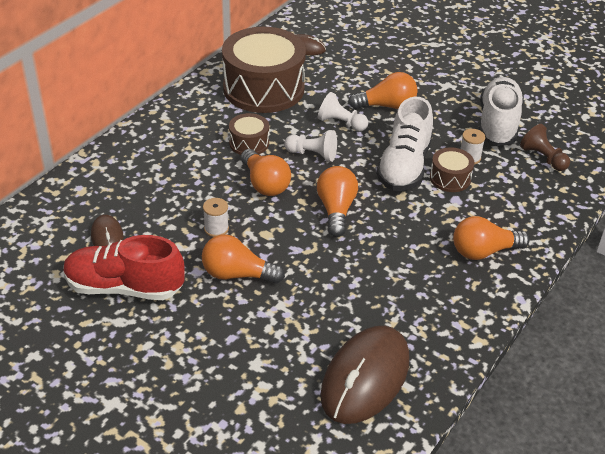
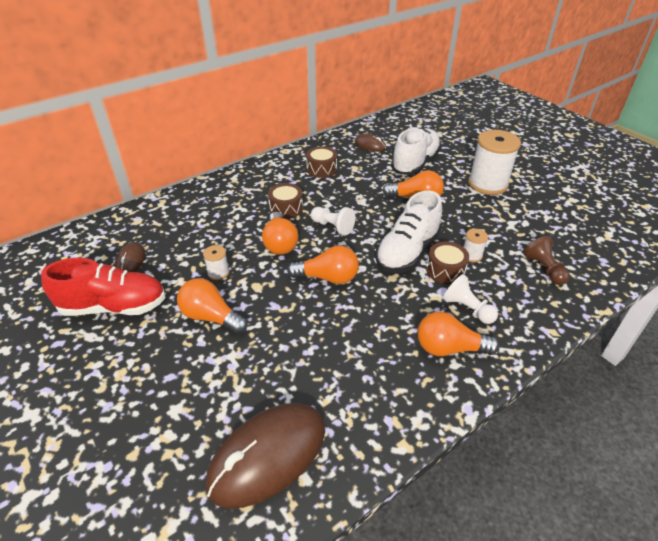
camera: 20 degrees right, 0 degrees up
red shoe [63,235,185,300] -> red shoe turned 150 degrees clockwise [41,258,166,316]
brown drum [222,27,306,113] -> brown drum [306,146,337,178], size x0.46
orange light bulb [317,166,358,237] -> orange light bulb turned 75 degrees clockwise [287,245,359,284]
white pawn [318,92,368,132] -> white pawn moved to [443,274,498,324]
white shoe [479,77,524,146] -> white shoe moved to [391,128,441,175]
none -> white spool [468,130,521,195]

